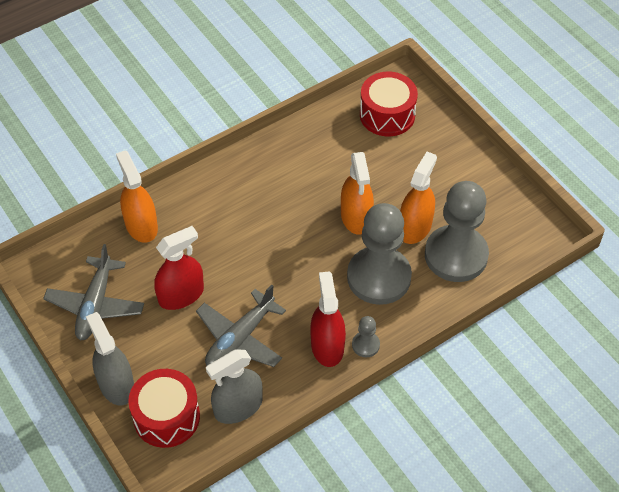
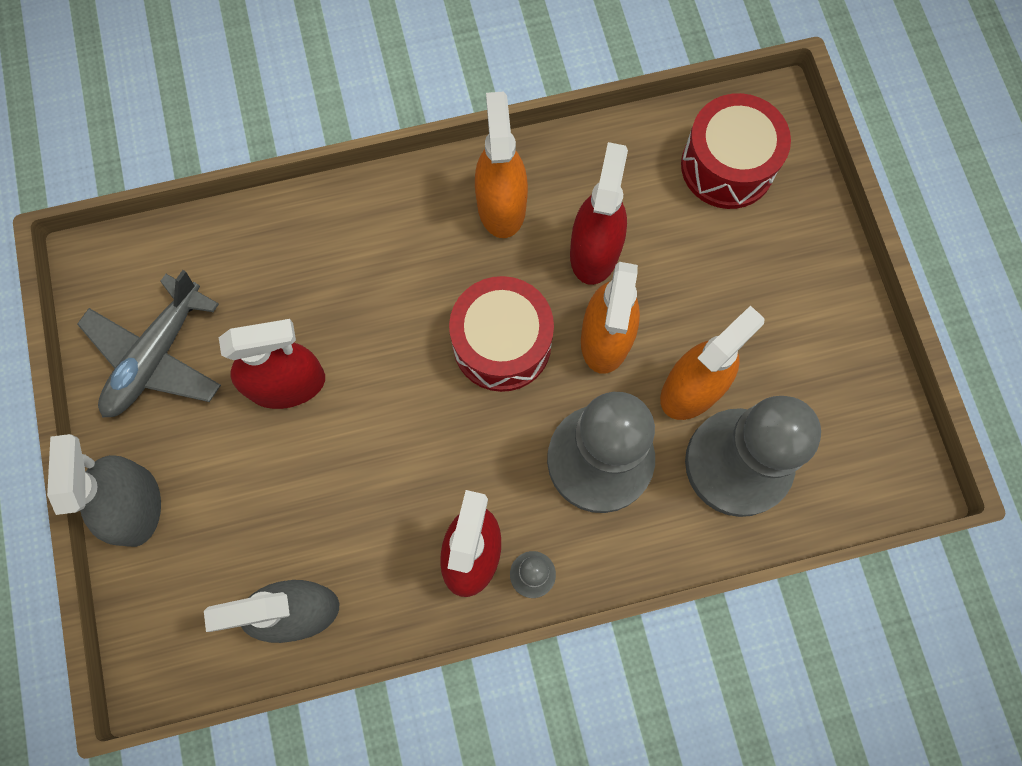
camera: 20 degrees right, 20 degrees up
orange spray bottle [116,150,158,243] -> orange spray bottle moved to [475,91,528,238]
red drum [128,369,200,448] -> red drum moved to [449,276,554,392]
grey plane [196,284,286,367] -> none
none -> red spray bottle [570,142,628,285]

